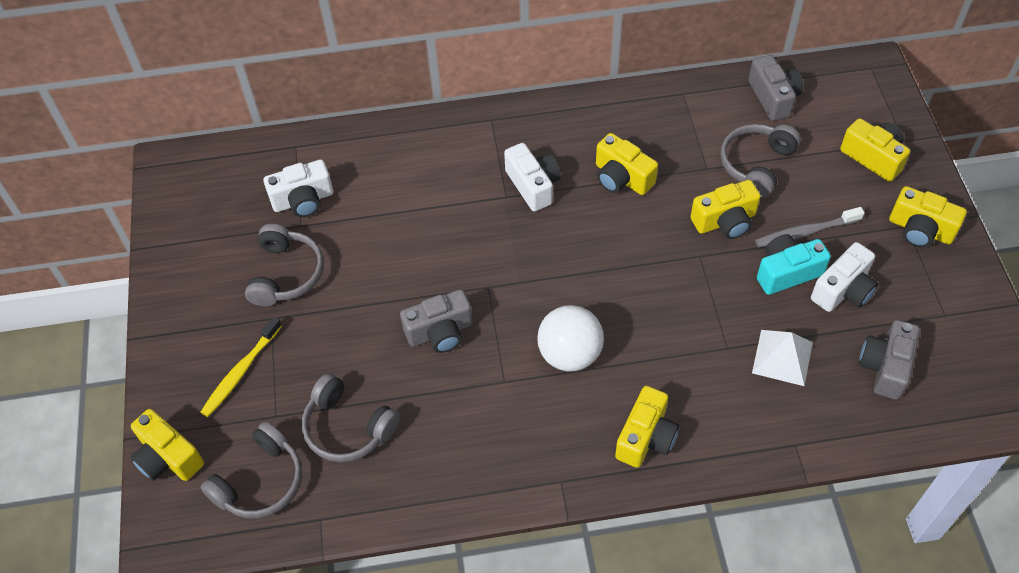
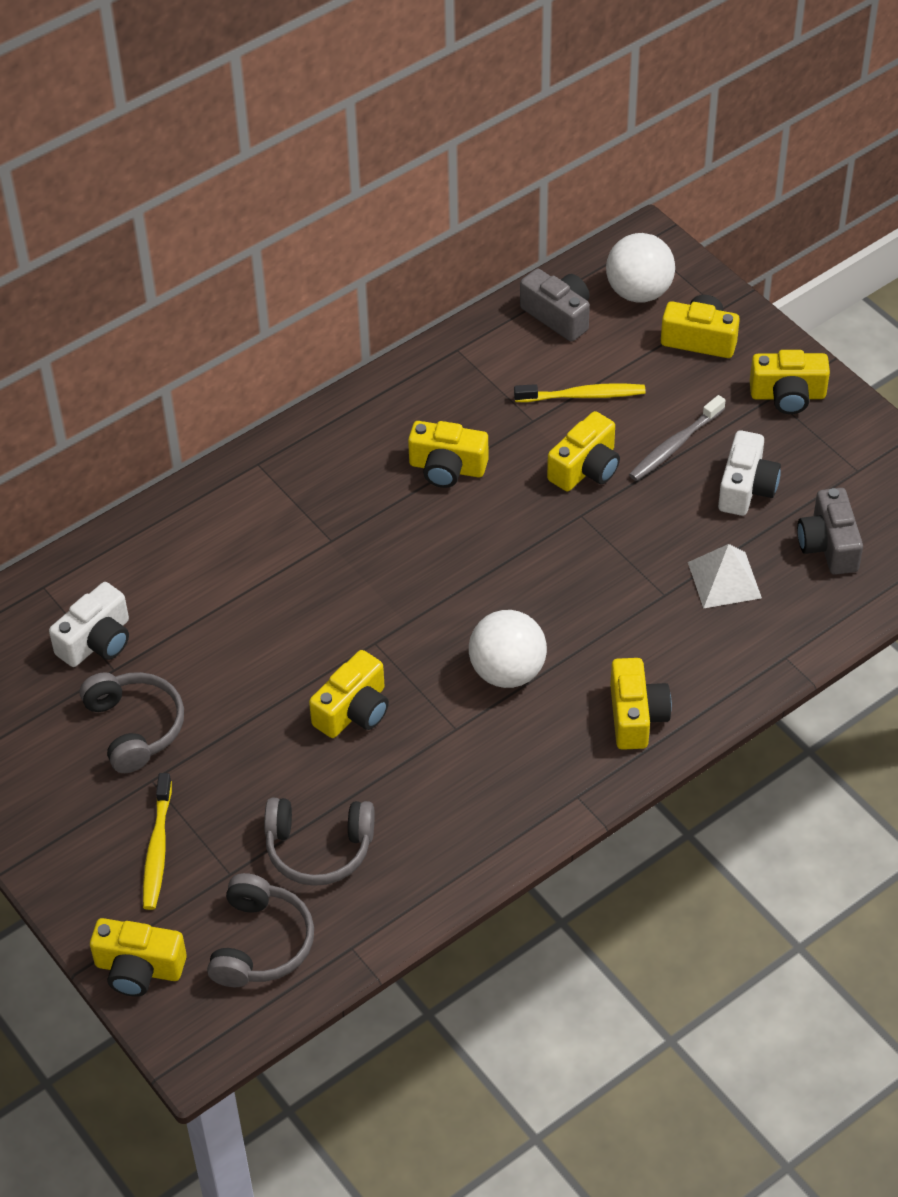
camera: 30 degrees left, 5 degrees down
grey camera [400,289,473,353] -> yellow camera [309,650,389,738]
white camera [504,143,561,212] -> none
grey headphones [720,124,801,198] -> yellow toothbrush [514,383,646,402]
turquoise camera [757,234,831,295] -> none
none -> white ball [606,233,675,303]

